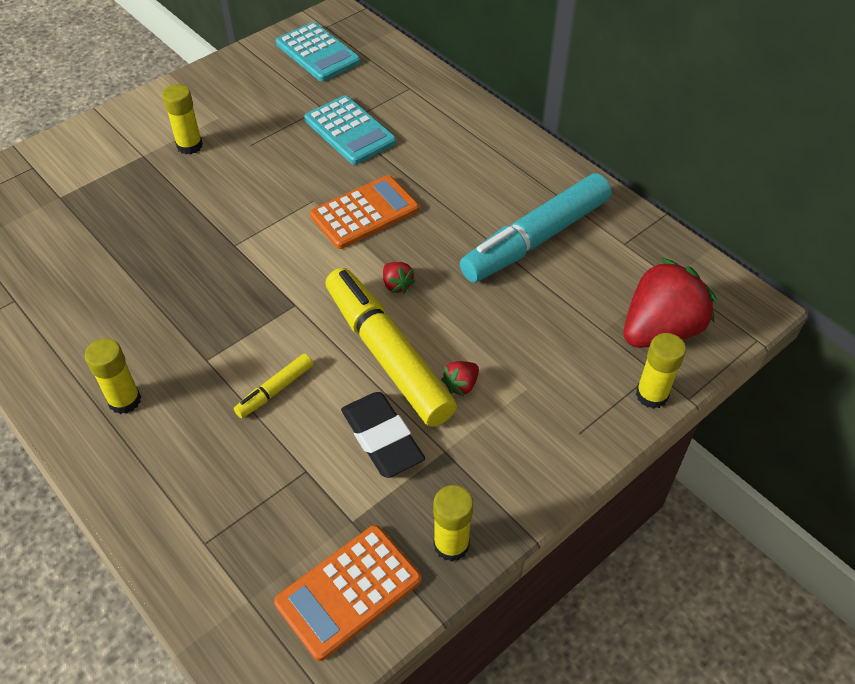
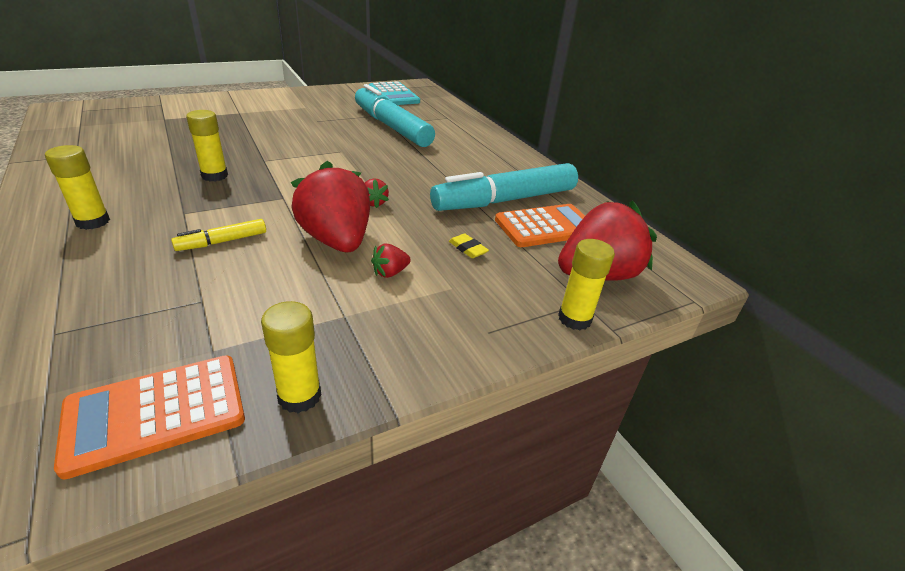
camera: 10 degrees right, 15 degrees down
yellow glue stick [162,84,203,154] -> yellow glue stick moved to [186,110,228,182]
turquoise calculator [304,95,396,165] -> turquoise marker [355,84,435,147]
orange calculator [310,175,419,249] -> orange calculator moved to [495,204,585,247]
yellow marker [325,268,457,427] -> red strawberry [291,161,370,252]
black eraser [341,392,425,478] -> none
none -> yellow eraser [449,233,489,258]

